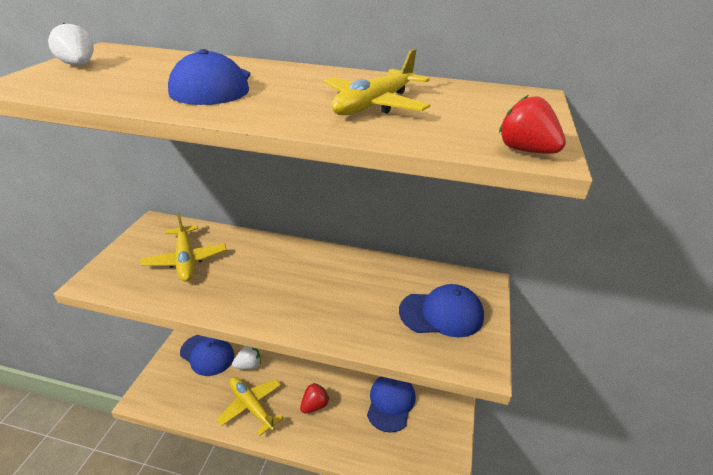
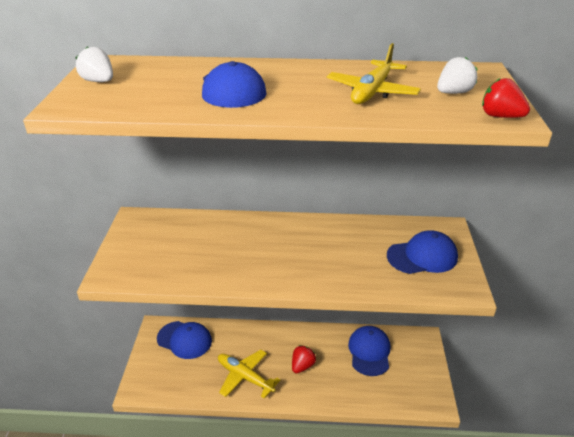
camera: 10 degrees left, 0 degrees up
yellow plane [141,213,226,282] -> none
white strawberry [232,346,261,369] -> white strawberry moved to [437,57,477,94]

